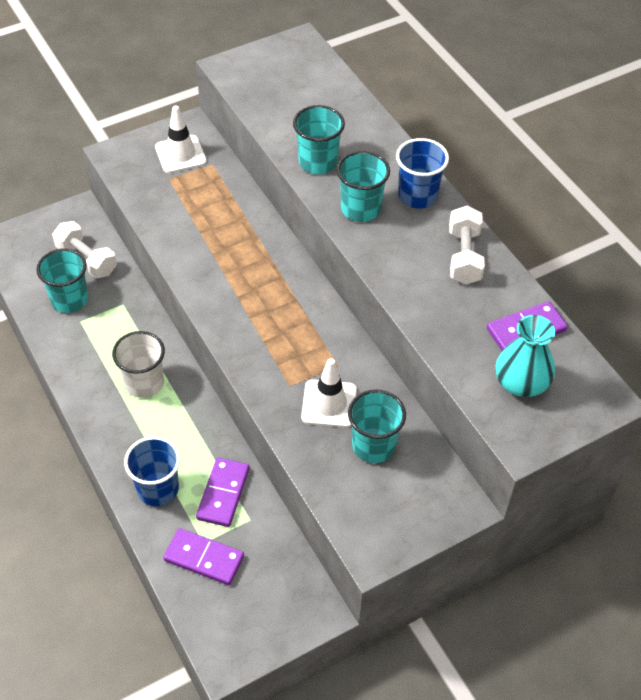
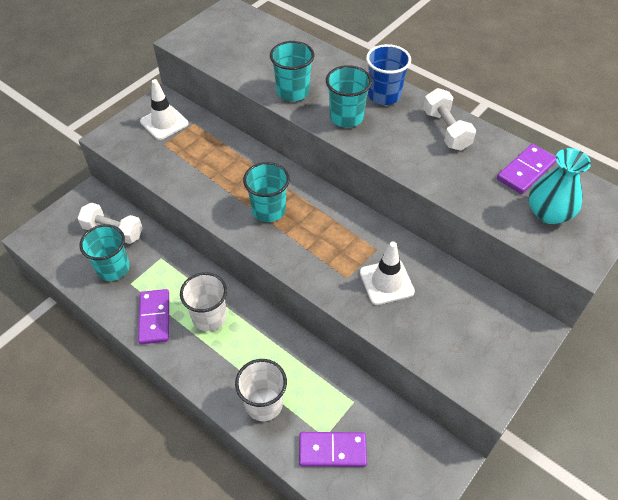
camera: 20 degrees left, 0 degrees up
blue cup [124,436,180,506] -> white cup [235,359,287,421]
purple domino [196,457,250,527] -> purple domino moved to [138,289,169,344]
turquoise cup [348,389,406,463] -> turquoise cup moved to [243,162,290,222]

